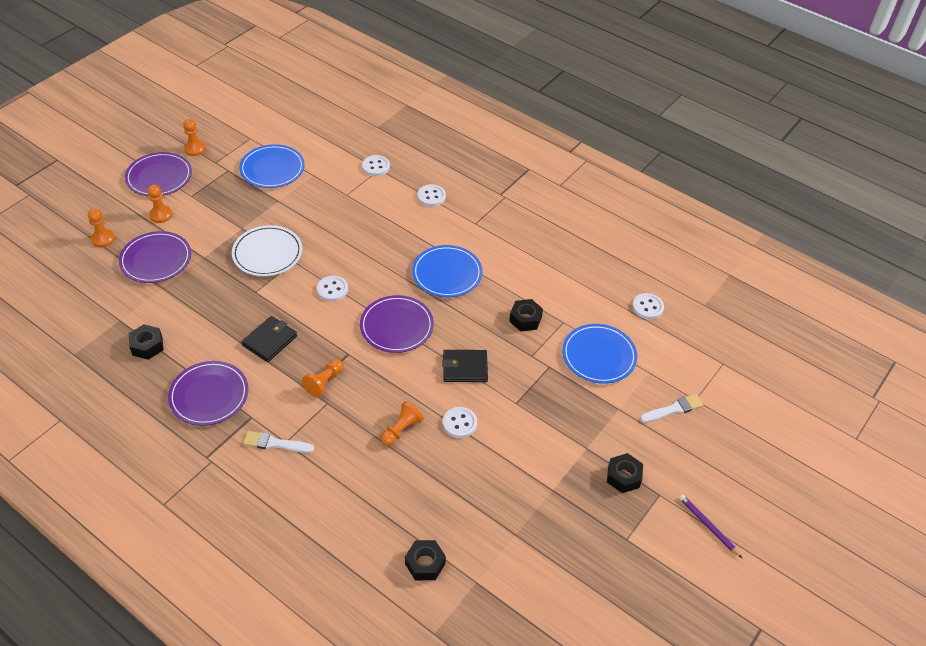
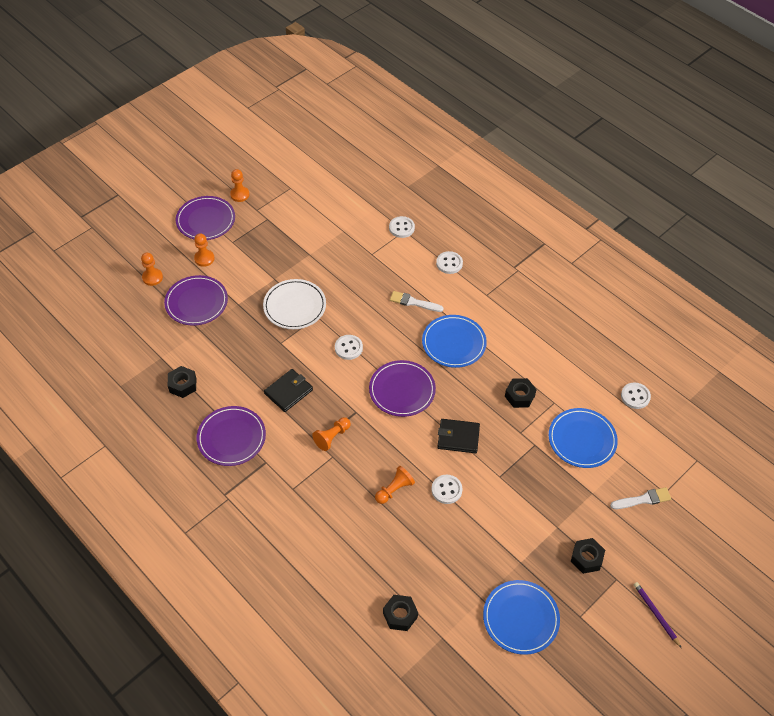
camera: 10 degrees right, 5 degrees up
blue plate [239,144,305,188] -> blue plate moved to [483,580,560,655]
white brush [243,431,314,453] -> white brush moved to [390,291,444,312]

